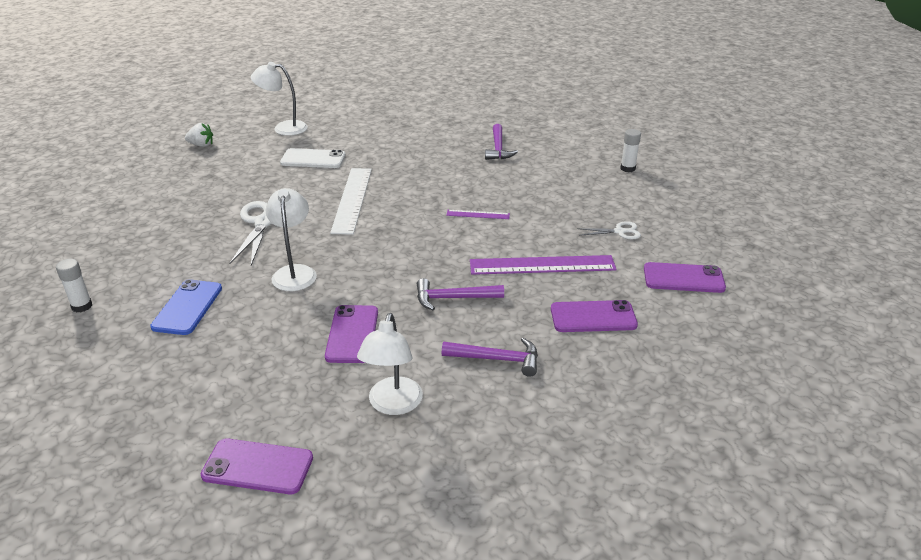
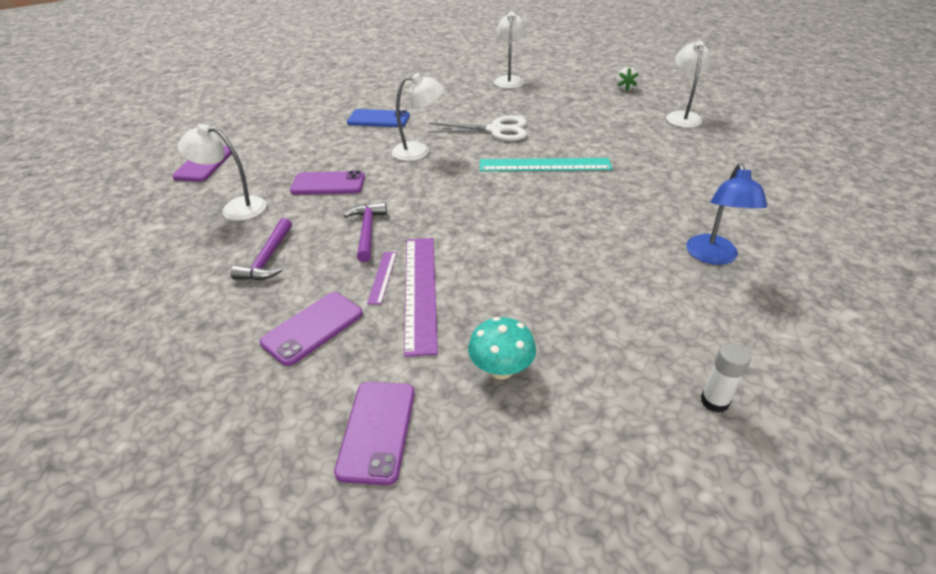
camera: 90 degrees right, 5 degrees up
white glue stick [56,259,92,313] -> none
white phone [280,148,346,168] -> none
white ruler [330,168,372,235] -> turquoise ruler [480,158,612,171]
purple ruler [446,210,510,219] -> purple ruler moved to [367,252,397,305]
purple hammer [485,124,518,160] -> blue lamp [686,163,767,265]
purple phone [551,300,638,332] -> purple phone turned 45 degrees clockwise [260,292,363,366]
white scissors [577,221,641,240] -> turquoise mushroom [468,317,536,380]
none -> white lamp [494,12,526,89]

